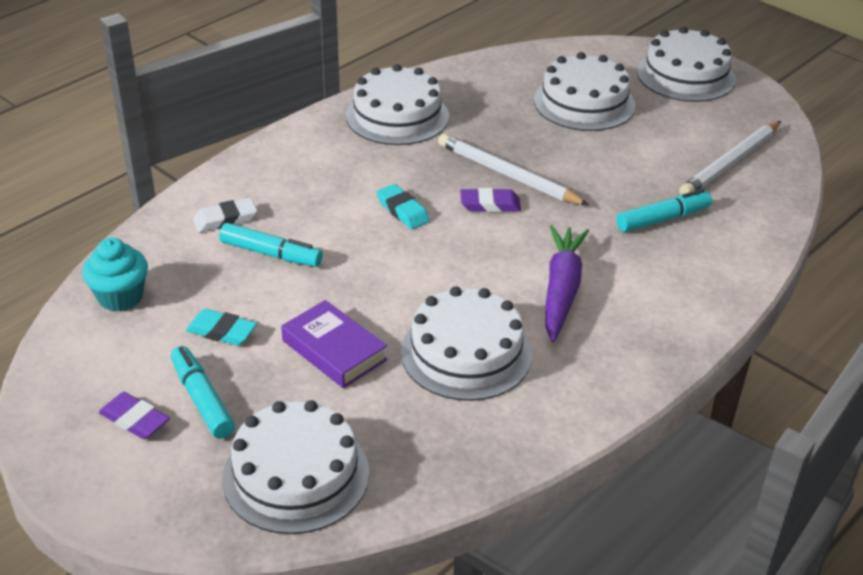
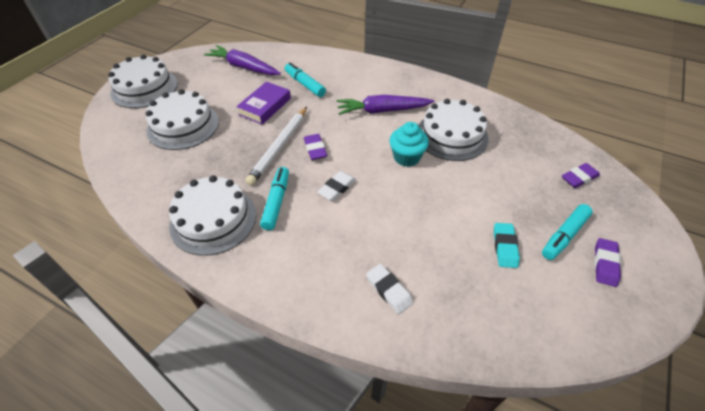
camera: 105 degrees left, 10 degrees up
turquoise cupcake [82,238,148,312] -> turquoise cupcake moved to [389,122,429,167]
turquoise marker [219,223,323,267] -> turquoise marker moved to [260,167,289,230]
white cake [222,400,369,534] -> purple eraser [562,163,600,188]
purple book [281,300,387,388] -> purple book moved to [236,81,291,125]
turquoise eraser [377,184,430,229] -> white eraser [317,171,356,201]
white pencil [679,121,781,195] -> purple carrot [204,45,281,75]

